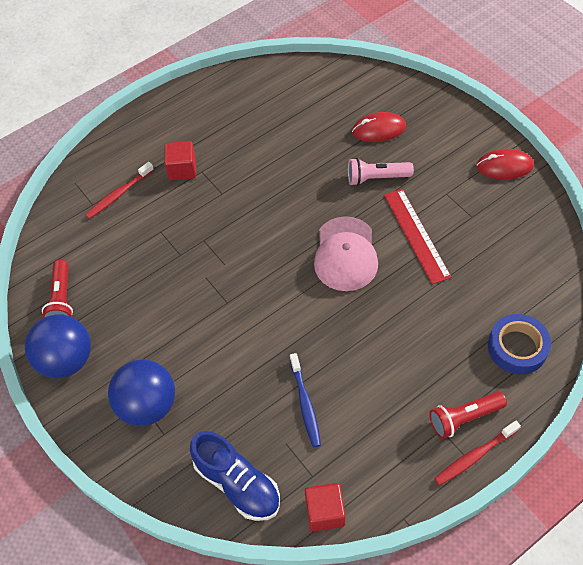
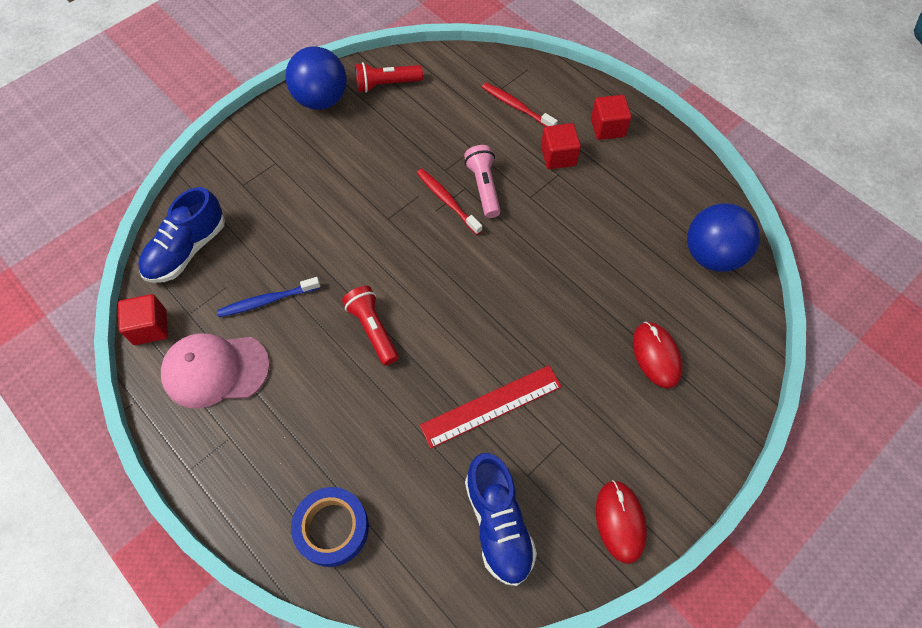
camera: 80 degrees right, 5 degrees up
blue ball [108,359,175,426] -> blue ball moved to [687,203,760,272]
pink cap [314,216,378,291] -> pink cap moved to [161,333,270,408]
pink flashlight [348,158,414,186] -> pink flashlight moved to [464,145,501,218]
red flashlight [429,392,507,439] -> red flashlight moved to [342,286,399,365]
red toothbrush [434,421,521,486] -> red toothbrush moved to [417,169,482,235]
none -> blue shoe [465,453,537,586]
none -> red cube [591,95,632,140]

